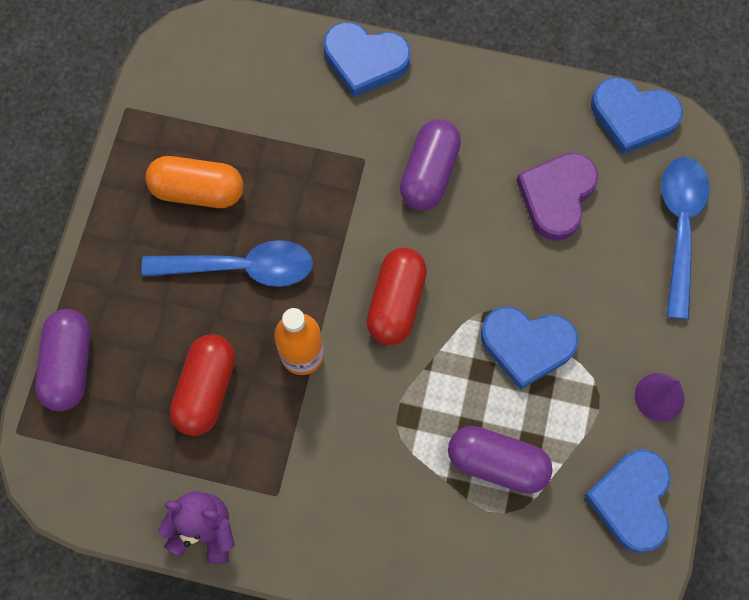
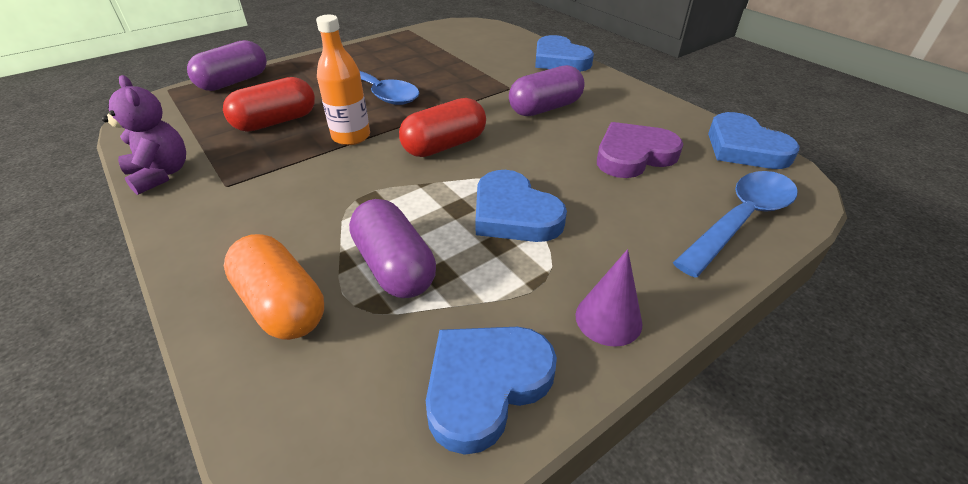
camera: 40 degrees right, 30 degrees down
orange capsule [145,156,244,208] -> orange capsule moved to [224,234,324,340]

